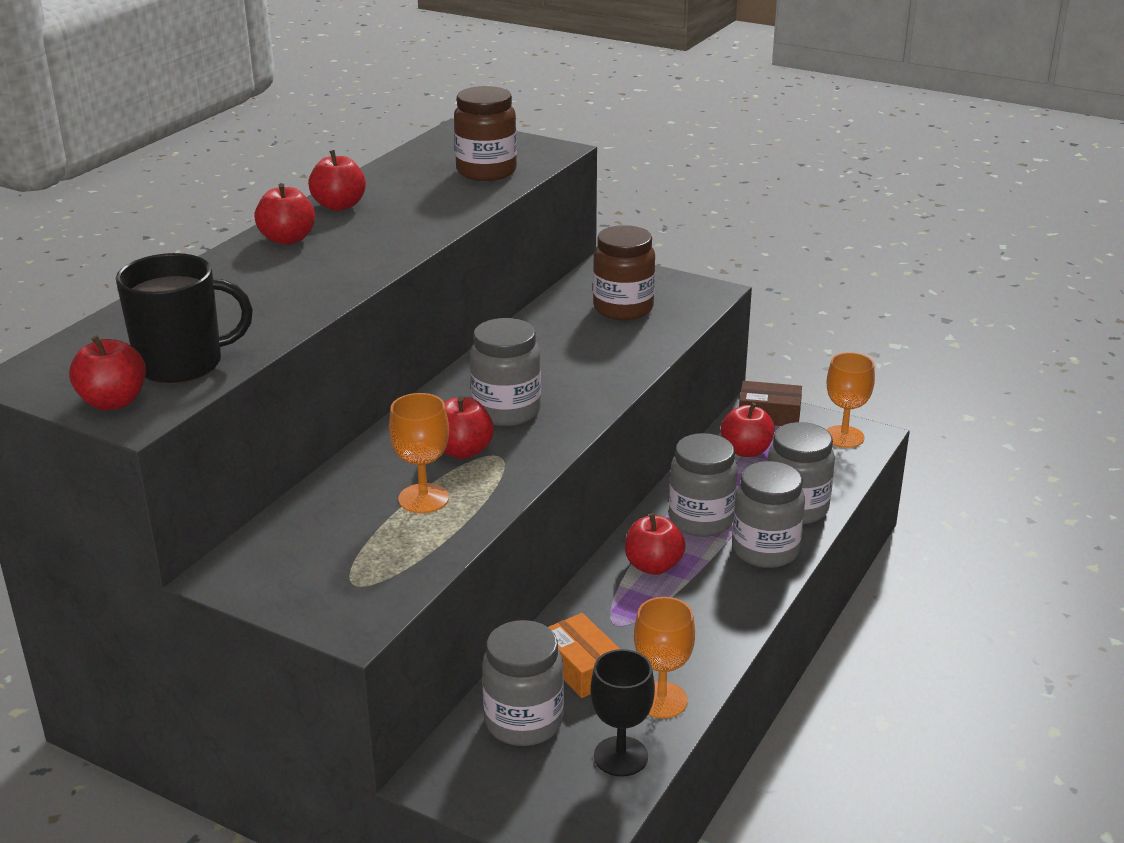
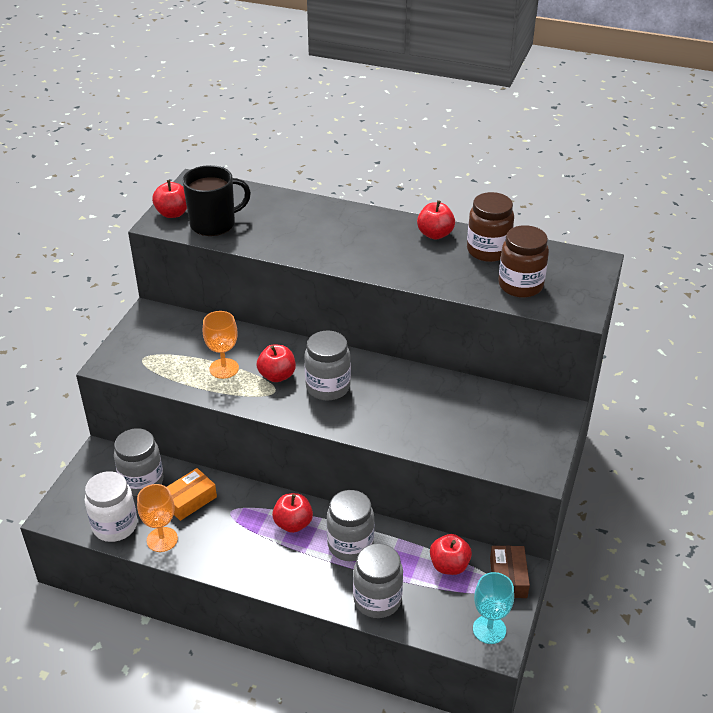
camera: 80 degrees right, 10 degrees up
black mug [116,253,253,383] -> black mug turned 90 degrees counterclockwise [183,165,251,236]
red apple [254,183,315,245] -> none
black goblet [590,649,655,777] -> white jar [85,471,137,542]
brown jar [593,225,655,320] -> brown jar moved to [467,192,514,262]
grey jar [732,461,805,568] -> none
orange goblet [826,352,875,448] -> turquoise goblet [473,572,514,644]

